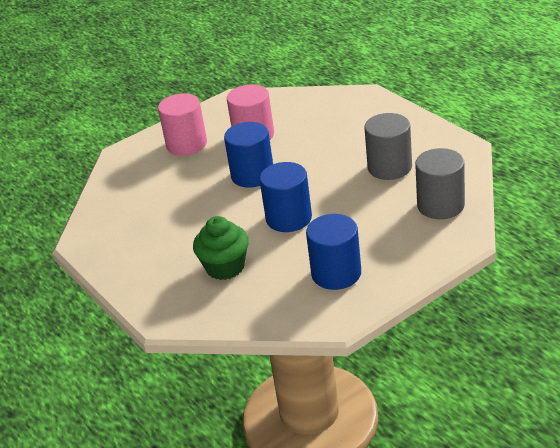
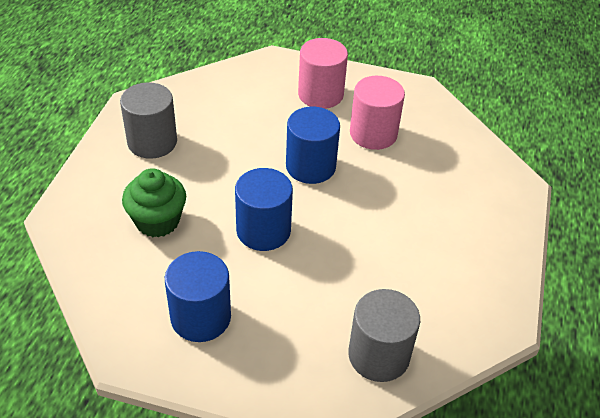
camera: 45 degrees right, 10 degrees up
grey cylinder [364,113,412,180] -> grey cylinder moved to [120,82,177,159]

